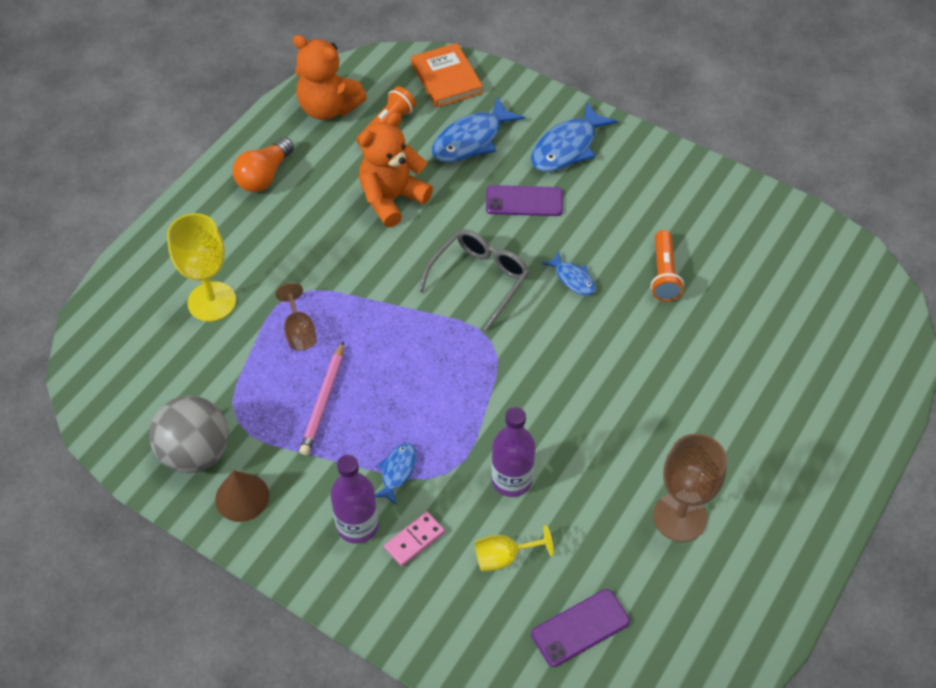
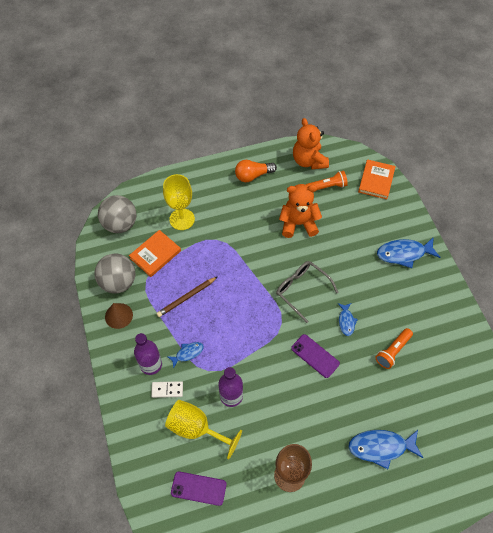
camera: 40 degrees right, 5 degrees up
brown goblet [275,283,316,351] -> none
pink pencil [299,341,344,455] -> brown pencil [156,277,217,317]
pink domino [384,512,445,566] -> white domino [151,381,183,398]
grey glasses [418,229,529,330] -> grey glasses turned 120 degrees counterclockwise [276,261,339,323]
blue fish [432,97,525,162] -> blue fish moved to [348,430,423,469]
yellow goblet [475,525,554,571] -> yellow goblet [165,400,242,460], size x1.73
purple phone [486,185,563,216] -> purple phone moved to [291,334,340,378]
none -> grey ball [98,195,136,233]
none -> orange book [129,230,181,277]

